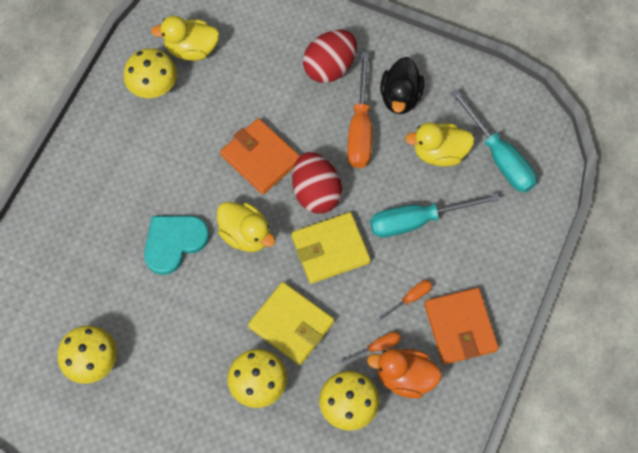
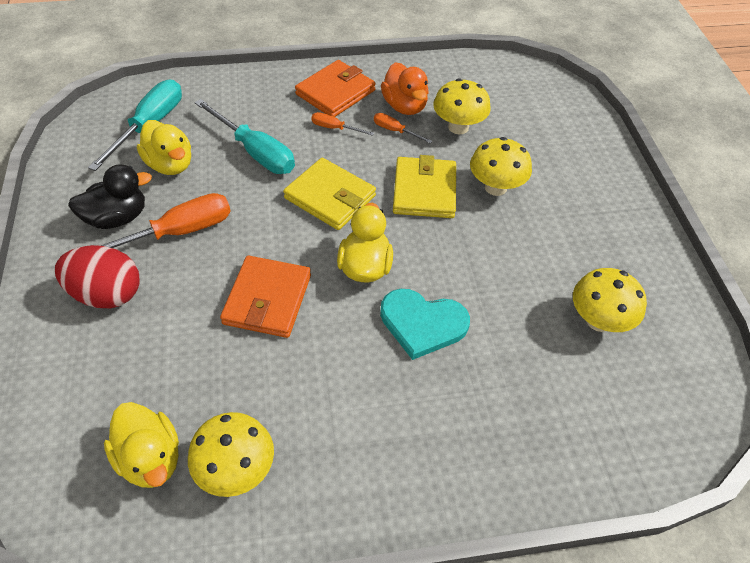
camera: 125 degrees left, 15 degrees down
red egg [292,152,342,214] -> none

